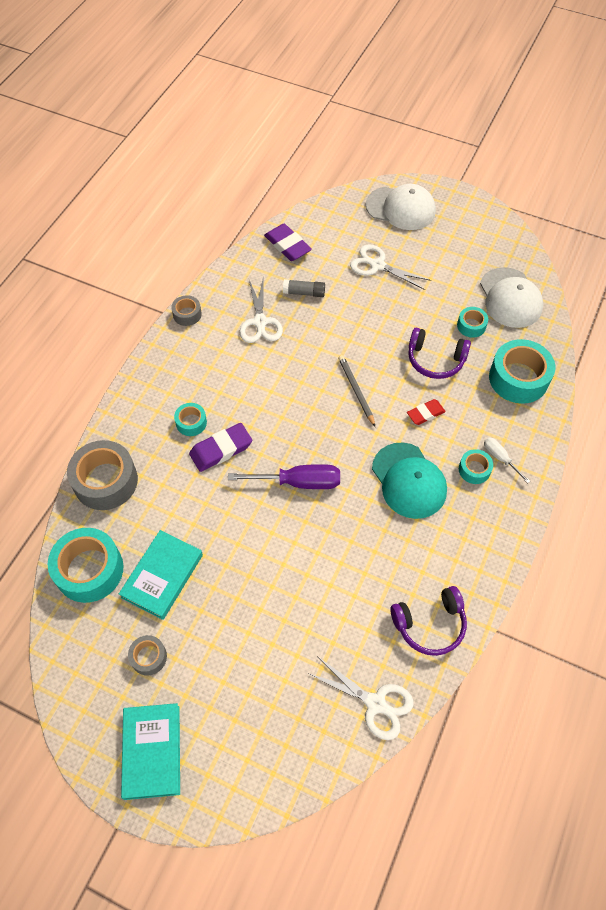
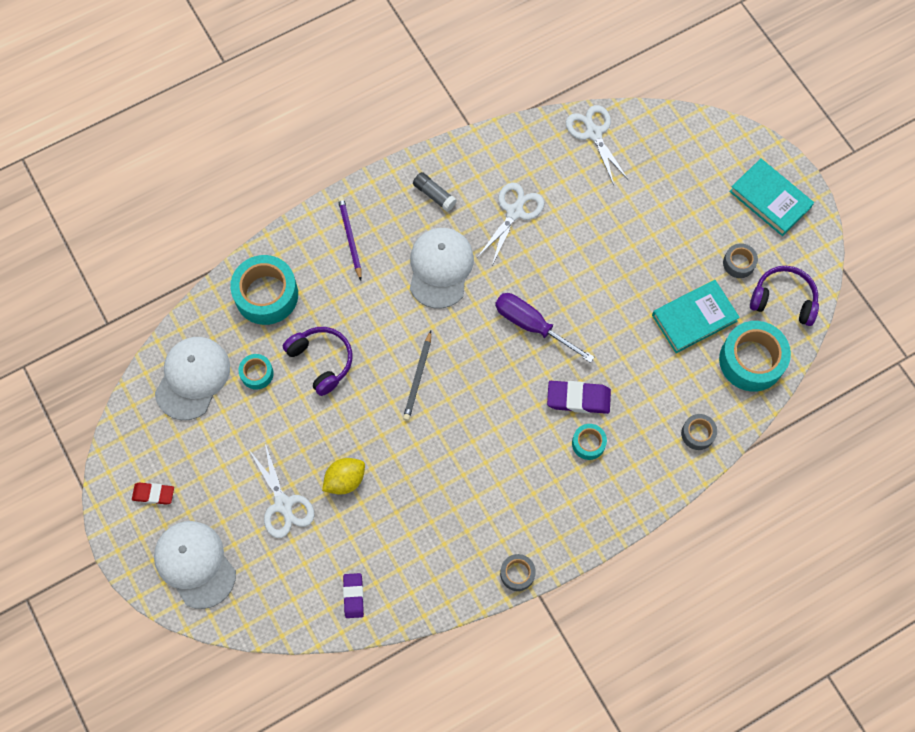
camera: 145 degrees left, 10 degrees up
grey tape [67,440,138,510] -> grey tape [681,414,717,450], size x0.51
turquoise book [121,703,180,800] -> turquoise book turned 75 degrees counterclockwise [729,159,814,236]
white scissors [239,280,283,343] -> white scissors moved to [477,183,544,265]
purple eraser [264,224,312,261] -> purple eraser [343,573,364,618], size x0.64
grey glue stick [283,279,325,297] -> grey glue stick moved to [413,172,457,212]
turquoise cap [372,443,447,519] -> white cap [410,228,474,308]
purple headphones [390,586,467,656] -> purple headphones moved to [750,266,819,326]
red eraser [407,399,446,425] -> red eraser moved to [132,482,174,505]
turquoise tape [459,449,493,484] -> none
white screwdriver [484,437,530,483] -> purple pencil [338,196,362,280]
none -> yellow lemon [322,458,365,495]

